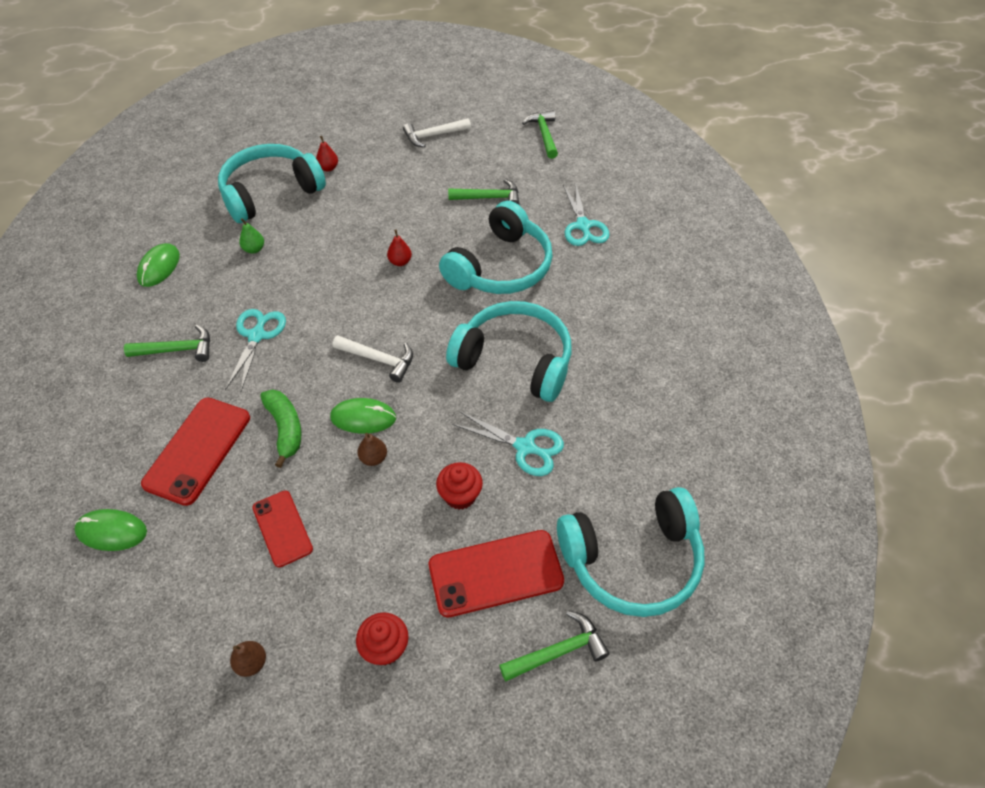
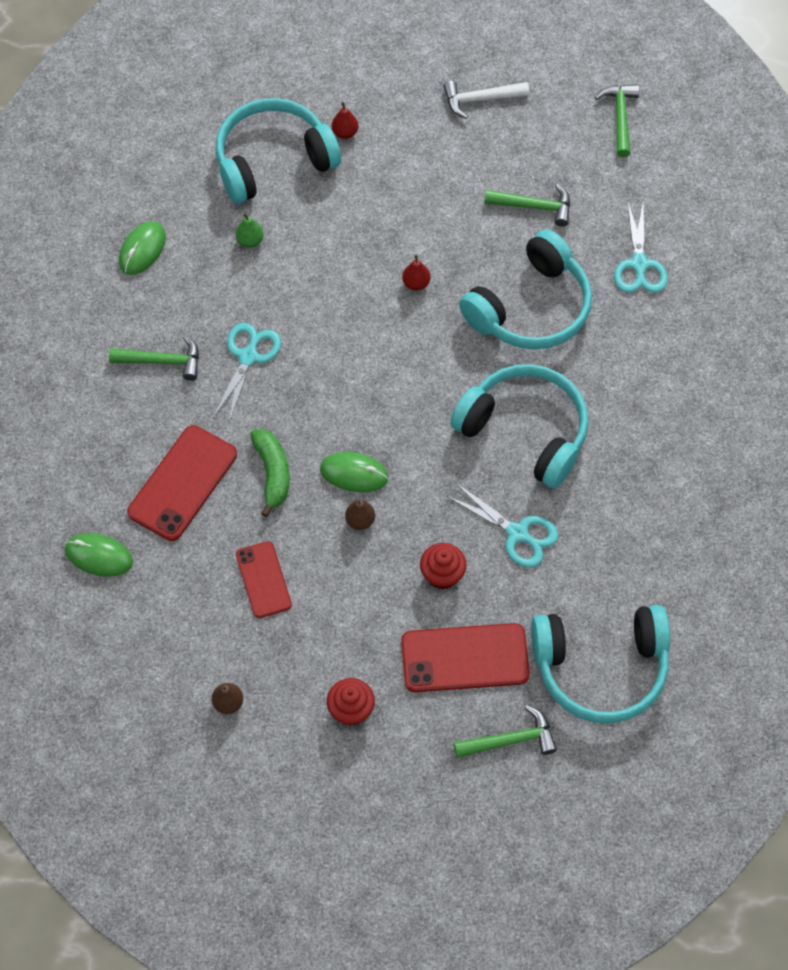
camera: 10 degrees right, 10 degrees up
white hammer [333,335,413,383] -> none

